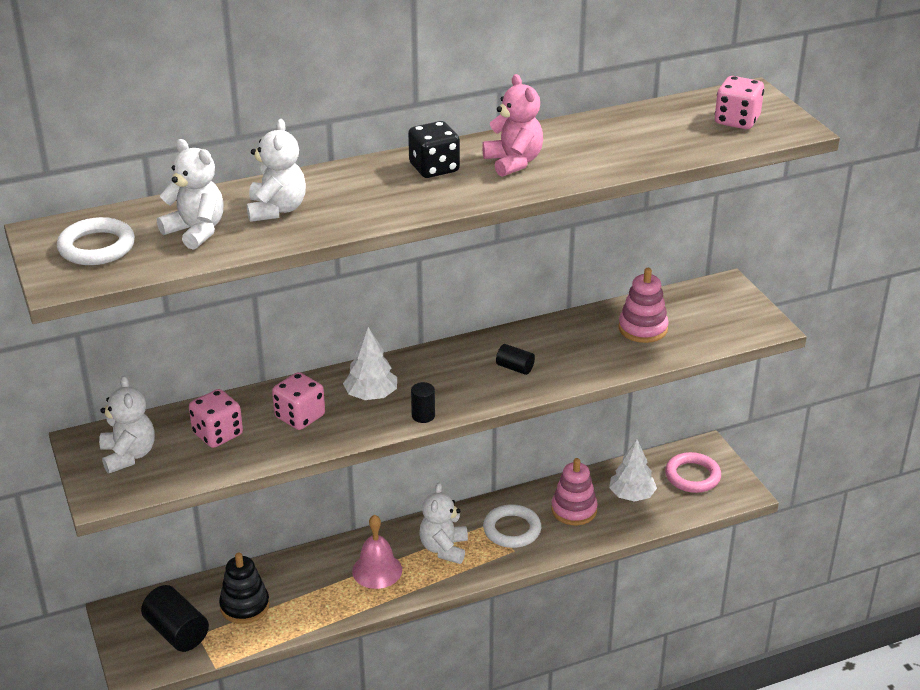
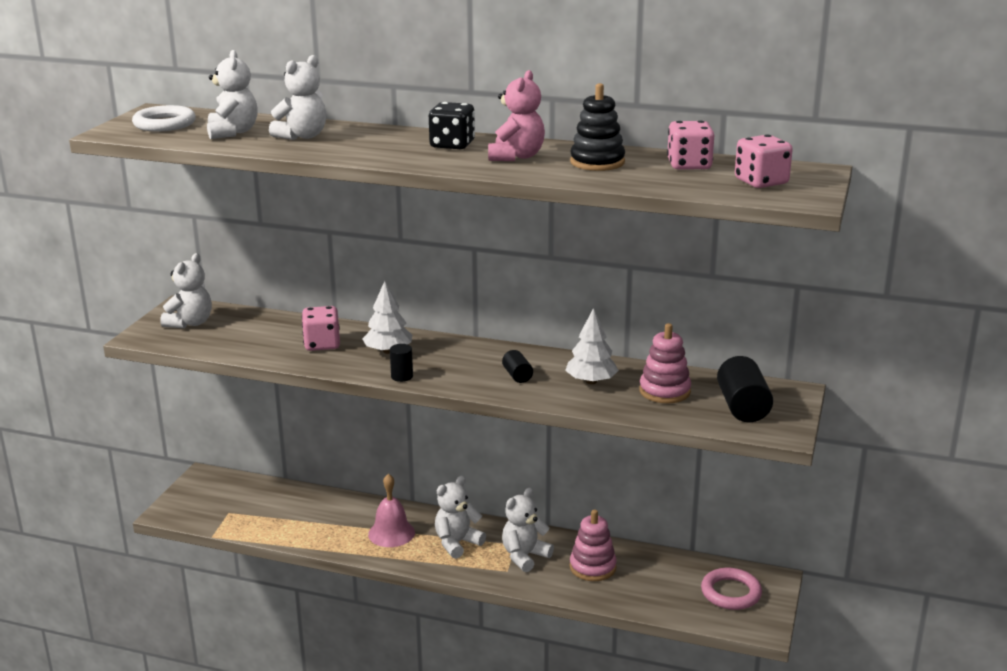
camera: 40 degrees right, 10 degrees down
black cylinder [141,585,209,652] -> black cylinder moved to [717,356,773,422]
pink dice [189,389,243,448] -> pink dice moved to [667,120,714,170]
black stacking toy [219,553,270,624] -> black stacking toy moved to [570,83,625,171]
white ring [483,504,541,548] -> white teddy bear [502,487,554,572]
white tree [609,440,657,502] -> white tree moved to [565,308,619,384]

